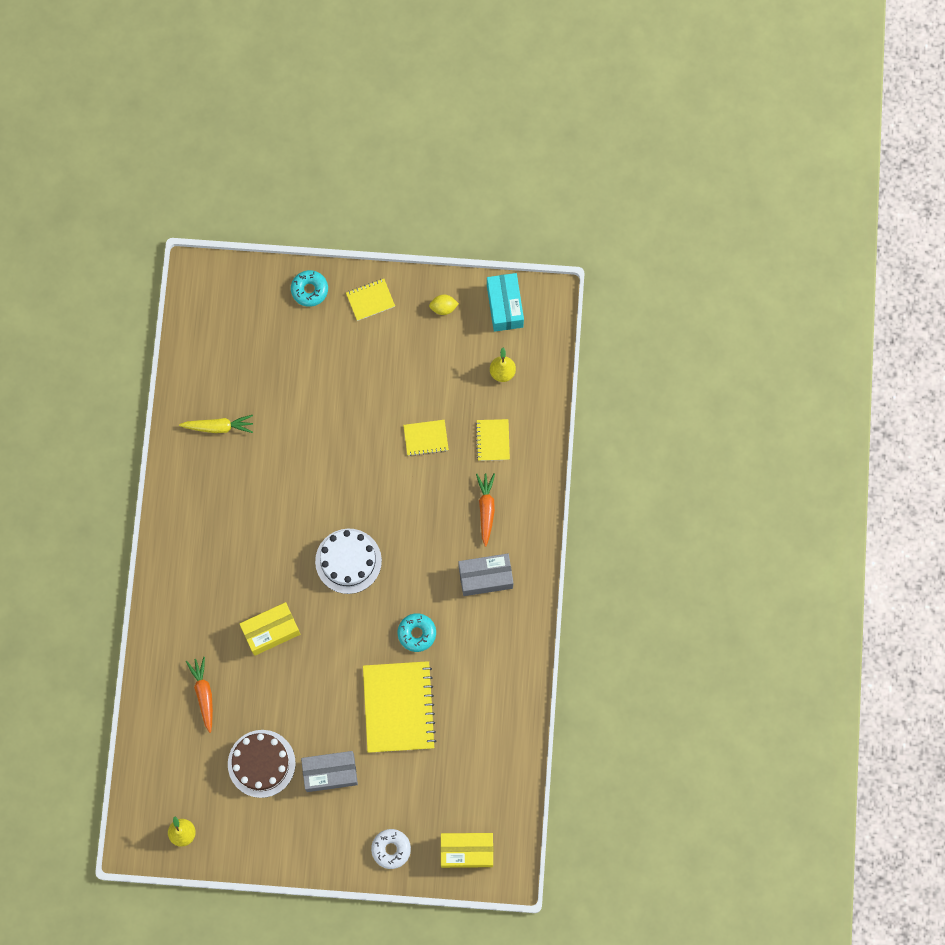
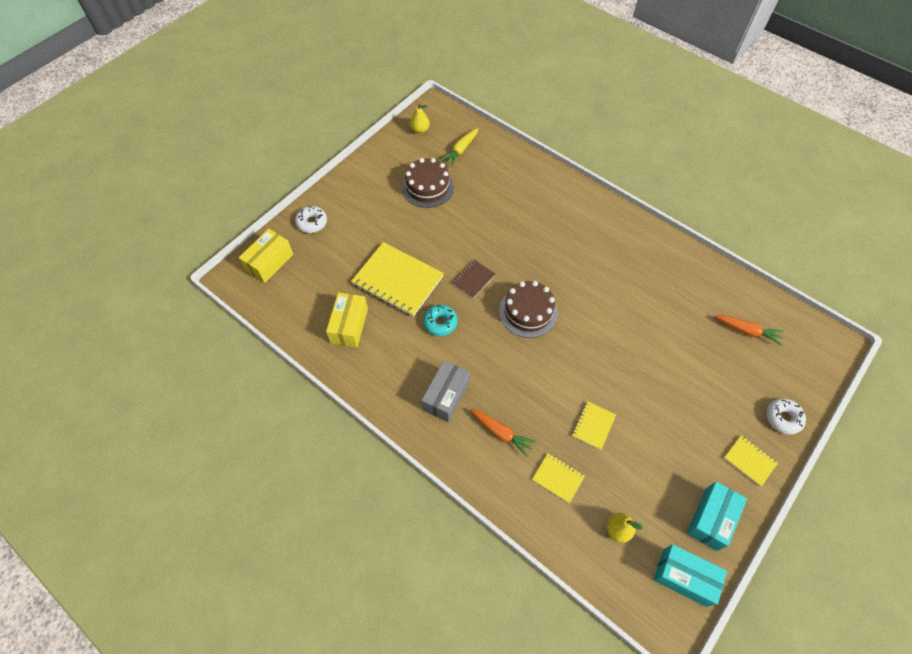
camera: 125 degrees right, 15 degrees down
yellow carrot [179,415,253,433] -> yellow carrot moved to [441,128,478,167]
orange carrot [186,657,213,733] -> orange carrot moved to [714,315,784,345]
yellow box [240,602,300,656] -> yellow box moved to [326,292,368,348]
turquoise donut [291,270,328,307] -> white donut [766,398,806,435]
grey box [301,751,358,792] -> none
white cake [315,529,382,594] -> brown cake [499,281,558,338]
yellow notebook [346,279,395,321] -> yellow notebook turned 60 degrees counterclockwise [724,435,778,486]
yellow lemon [429,295,459,315] -> turquoise box [687,481,747,551]
none -> brown notebook [452,260,495,298]

